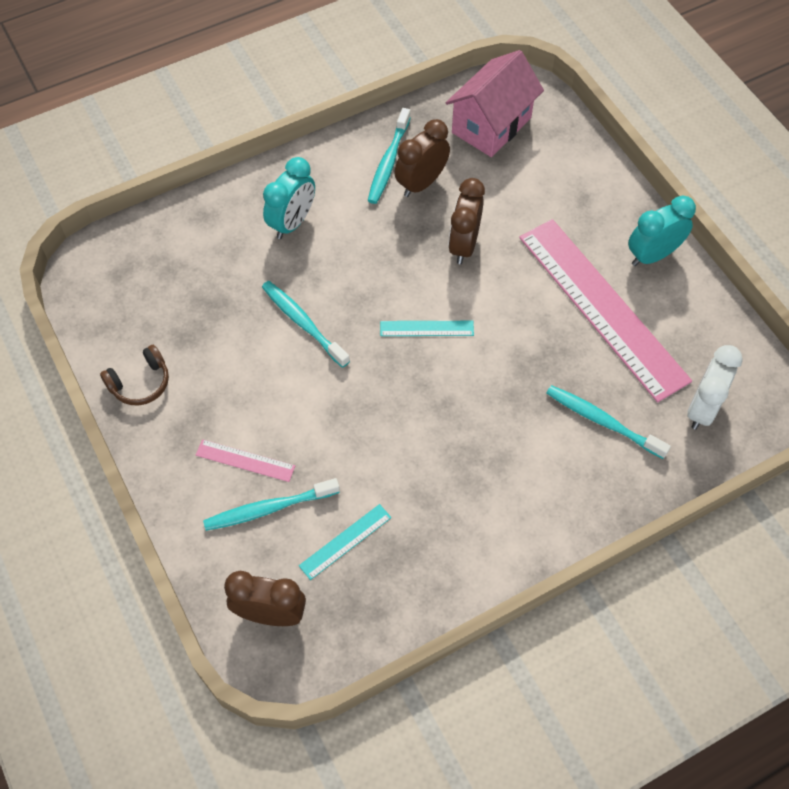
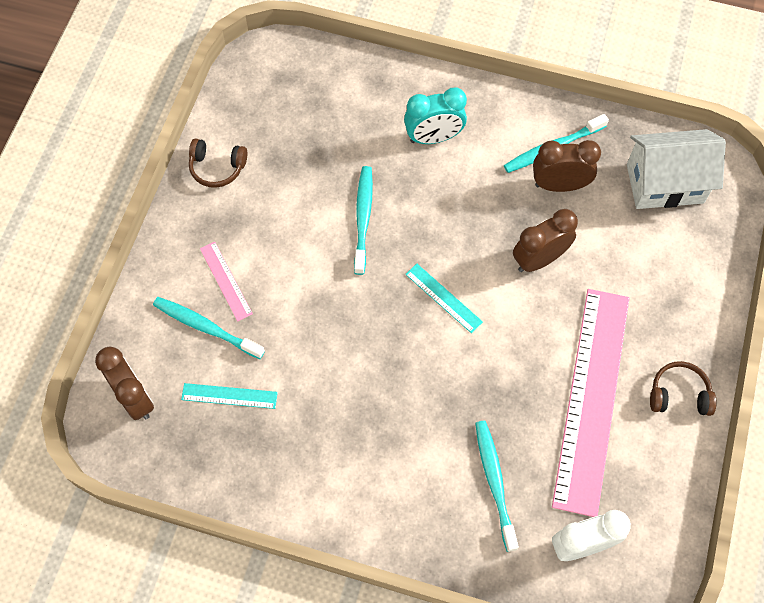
camera: 45 degrees right, 5 degrees up
pink house [446,50,544,157] -> white house [627,129,726,209]
turquoise clock [628,195,696,266] -> brown headphones [650,361,717,416]

